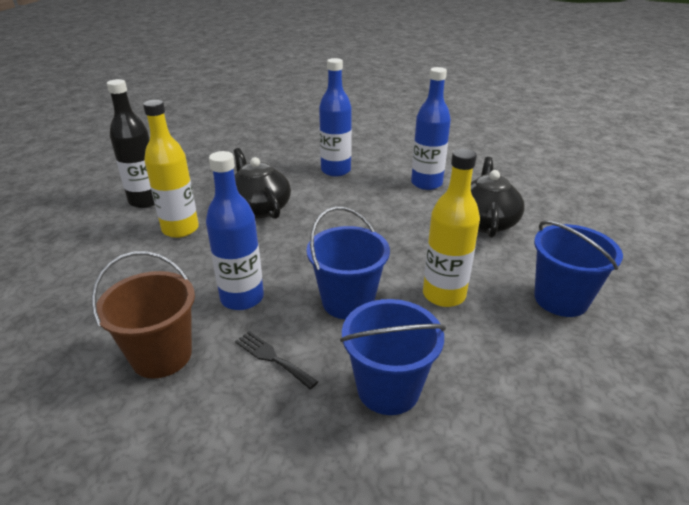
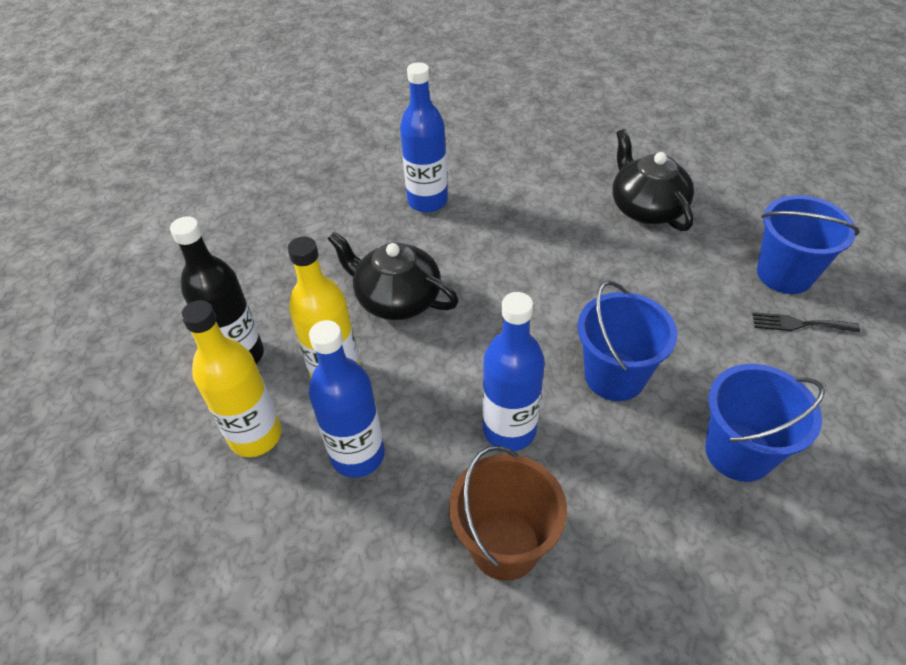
camera: 30 degrees left, 15 degrees up
black fork [235,331,318,389] -> black fork moved to [752,312,860,332]
blue bottle [411,67,451,190] -> blue bottle moved to [308,320,385,478]
yellow bottle [423,149,480,307] -> yellow bottle moved to [181,300,281,457]

